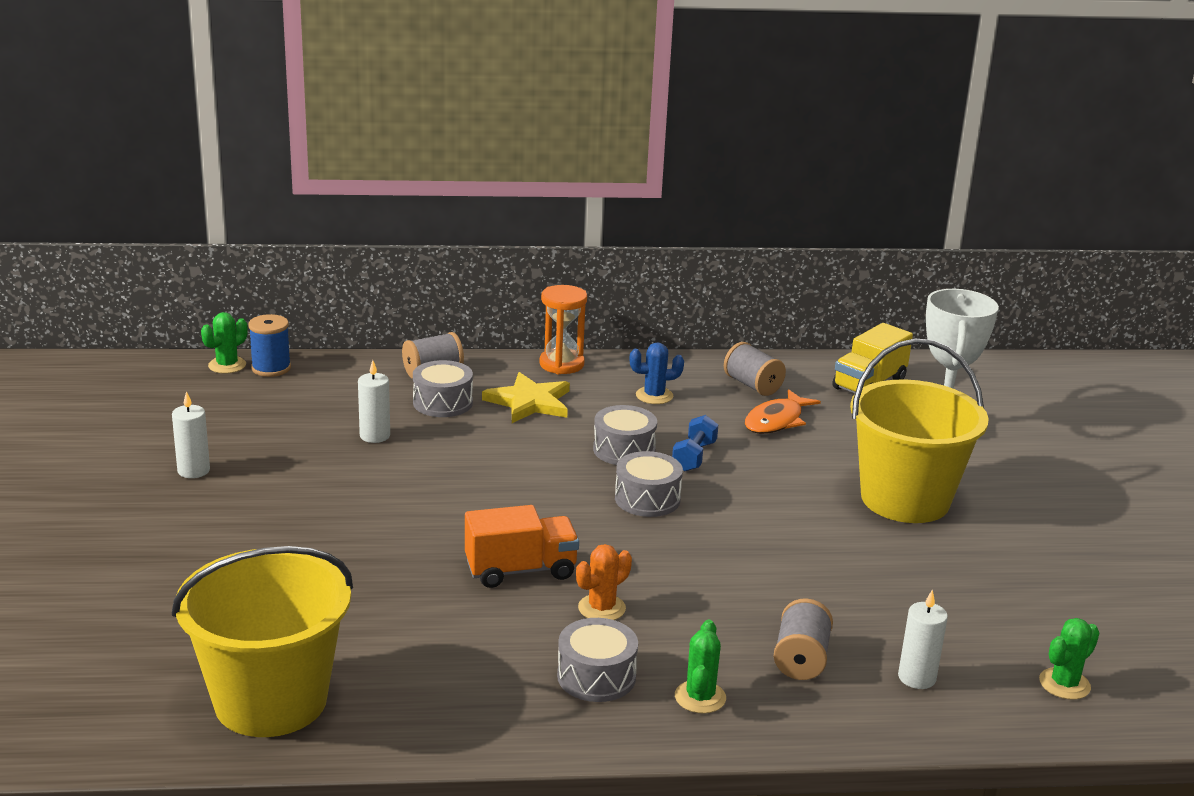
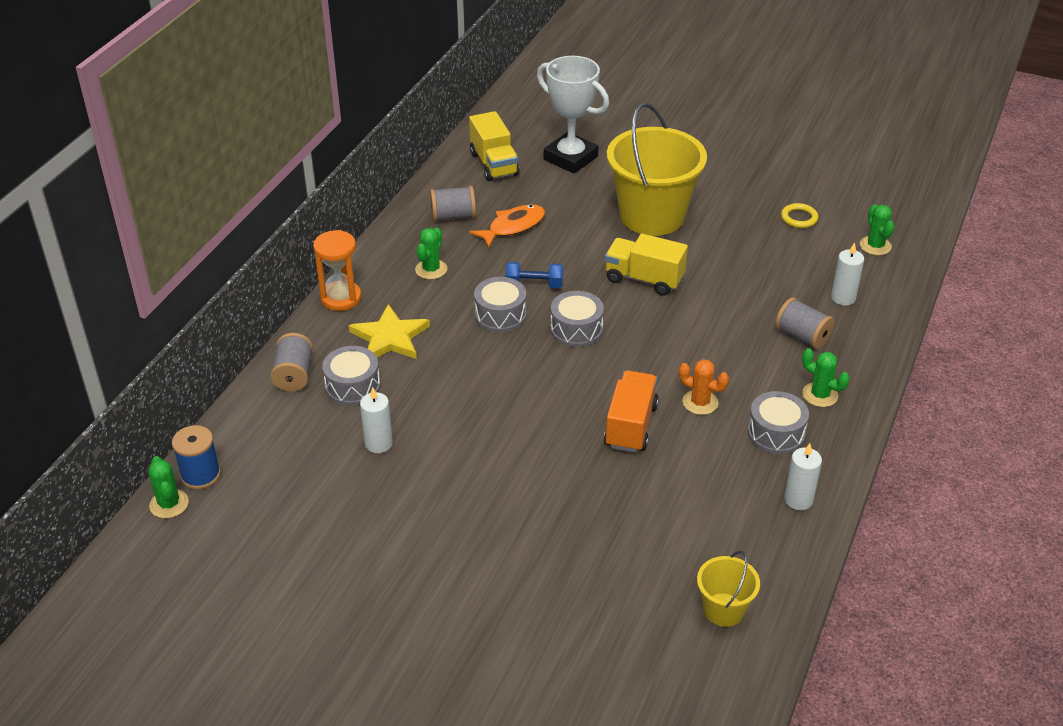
camera: 60 degrees left, 15 degrees up
white candle [172,391,210,478] -> white candle moved to [784,443,822,510]
yellow bucket [172,546,353,737] -> yellow bucket [697,551,760,627], size x0.47
orange cactus [576,544,632,620] -> orange cactus turned 45 degrees counterclockwise [679,359,729,415]
blue cactus [630,342,684,404] -> green cactus [415,228,447,279]
blue dumbbell [672,415,718,471] -> blue dumbbell turned 45 degrees counterclockwise [505,262,563,288]
orange fish [745,389,821,434] -> orange fish turned 105 degrees counterclockwise [469,204,545,248]
none -> yellow truck [605,234,688,296]
none -> yellow ring [781,203,818,228]

